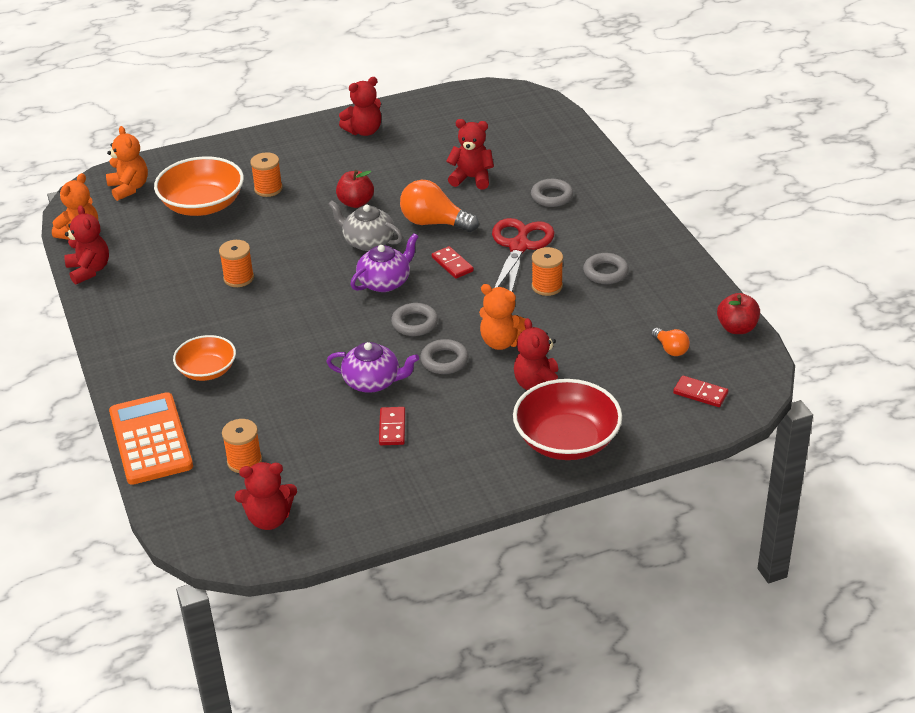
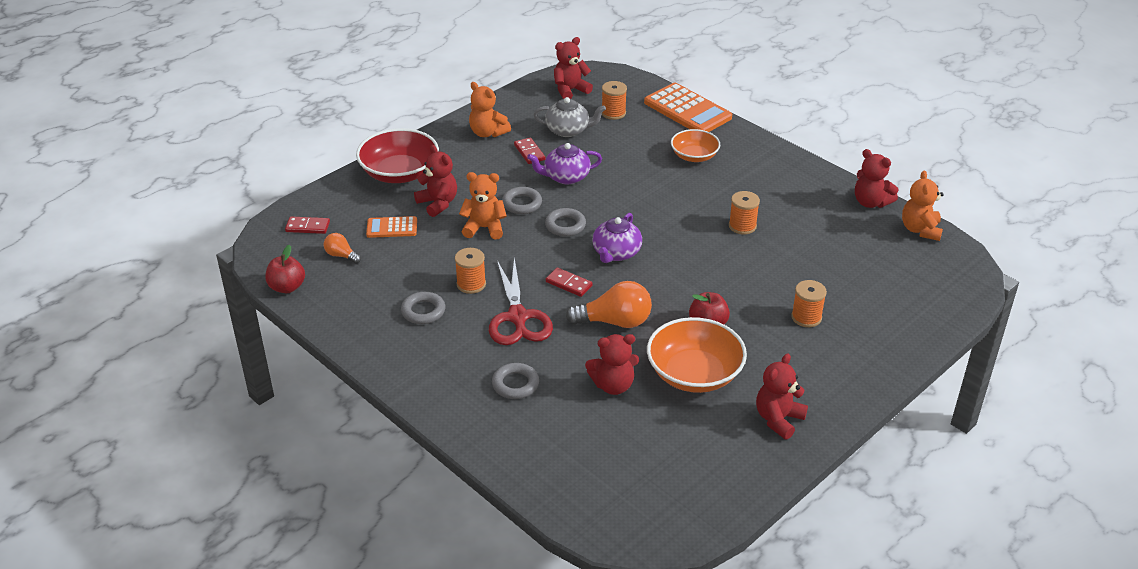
camera: 155 degrees right, 0 degrees up
orange teddy bear [106,126,148,201] -> orange teddy bear moved to [469,82,511,137]
orange bowl [154,156,244,216] -> orange bowl moved to [647,317,747,393]
grey teapot [328,200,403,251] -> grey teapot moved to [534,97,606,137]
none -> orange calculator [366,216,417,238]

